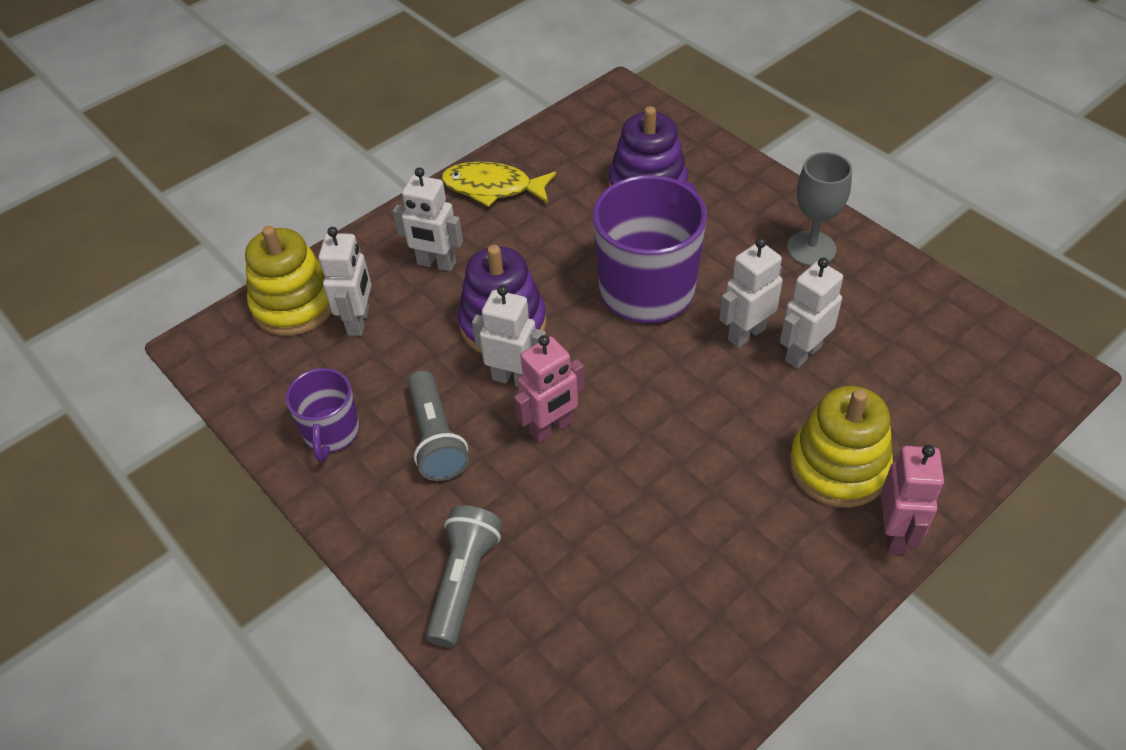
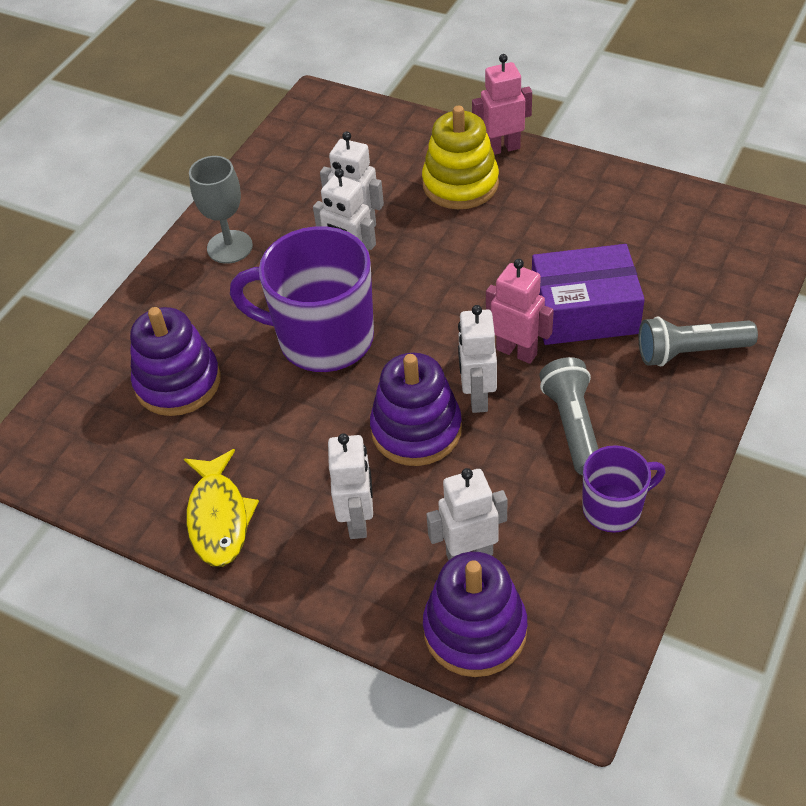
camera: 110 degrees left, 0 degrees up
yellow stacking toy [245,226,332,336] -> purple stacking toy [423,552,527,677]
grey flashlight [408,370,469,481] -> grey flashlight turned 60 degrees counterclockwise [539,357,598,475]
none -> purple box [532,244,645,345]

